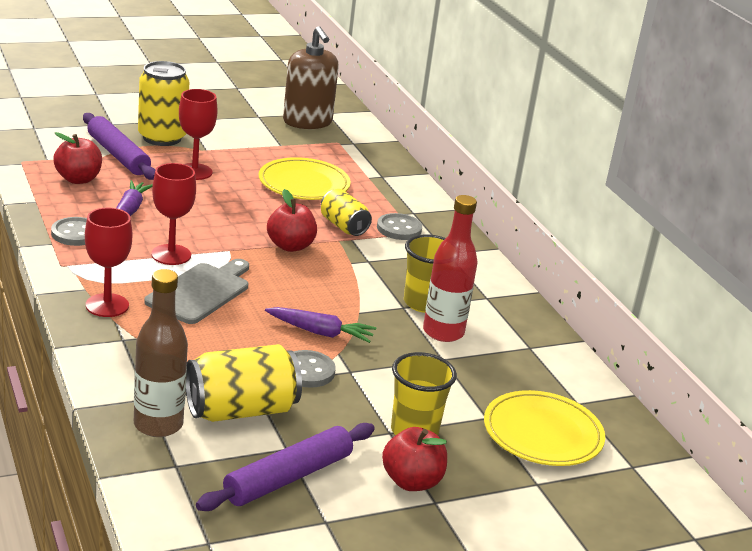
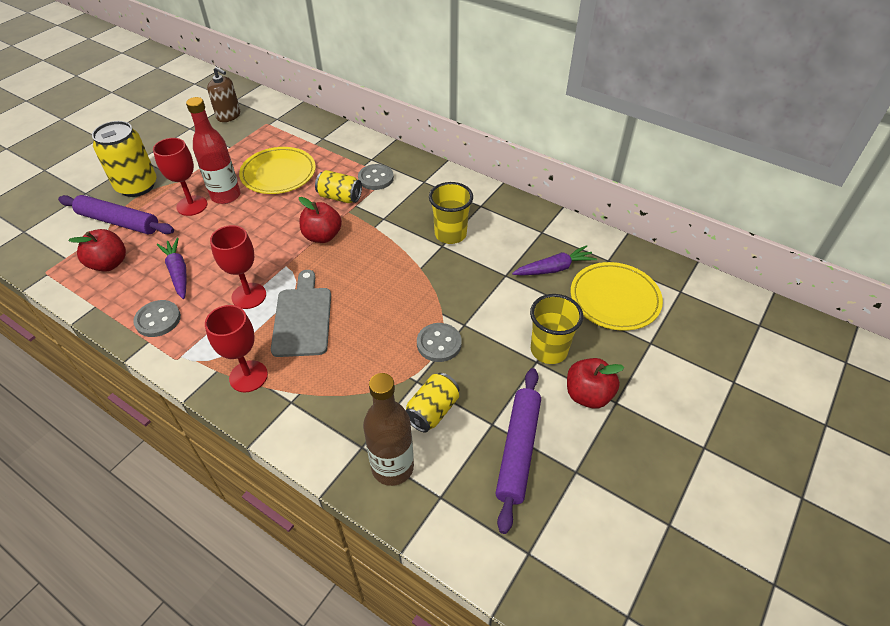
camera: 30 degrees left, 20 degrees up
yellow can [186,344,302,422] -> yellow can [406,373,459,433], size x0.62
purple carrot [265,307,376,343] -> purple carrot moved to [512,245,597,275]
brown soap dispenser [283,26,339,129] -> brown soap dispenser [207,67,240,122], size x0.64
red bottle [423,195,478,342] -> red bottle moved to [186,97,241,204]

